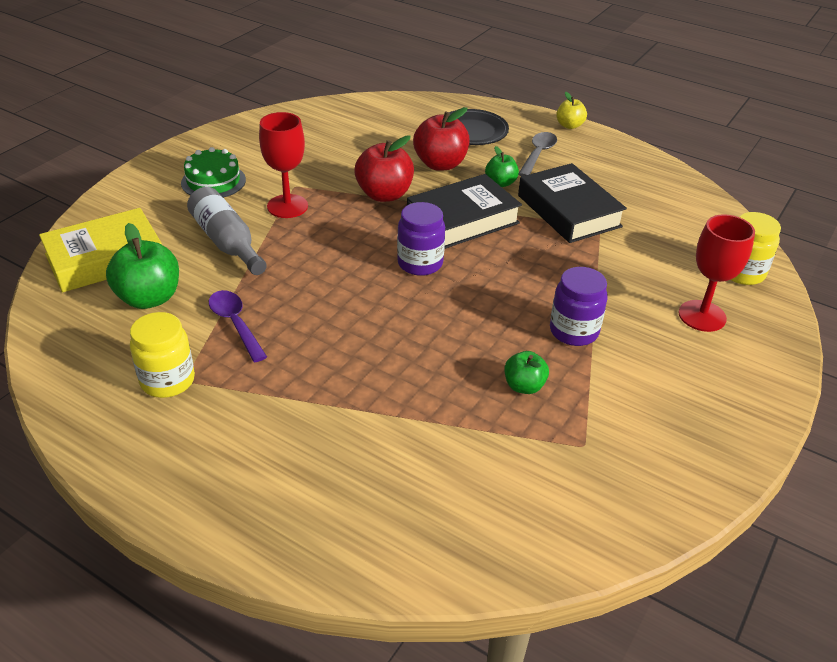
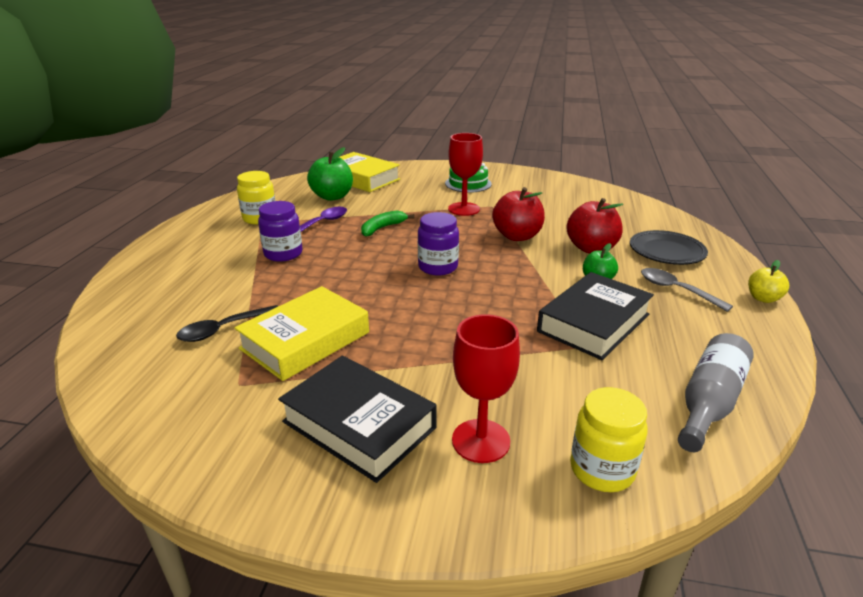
camera: 70 degrees right, 10 degrees down
grey bottle [187,187,267,275] -> grey bottle moved to [678,333,754,452]
black book [407,174,522,249] -> black book moved to [278,356,437,483]
green apple [504,351,549,394] -> yellow book [234,286,369,381]
grey spoon [518,132,557,176] -> grey spoon turned 135 degrees counterclockwise [641,268,733,312]
purple jar [550,267,608,346] -> purple jar moved to [258,201,302,262]
none -> black spoon [176,305,278,342]
none -> green banana [361,211,415,237]

